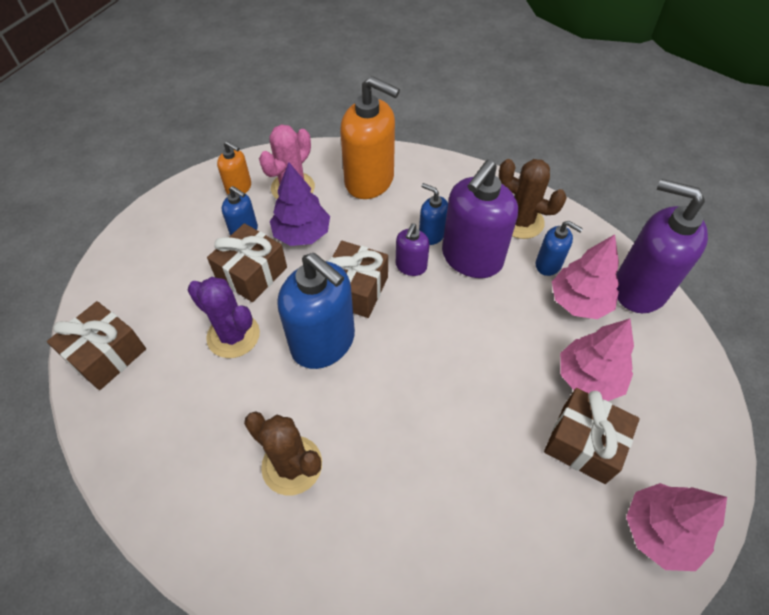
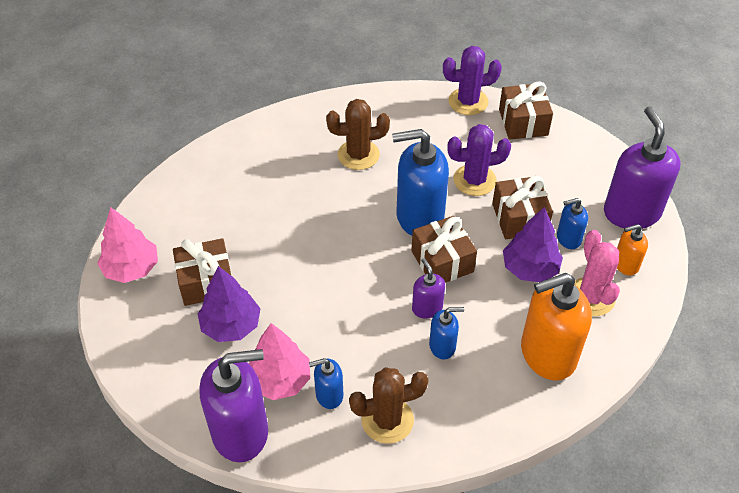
camera: 135 degrees right, 5 degrees down
purple soap dispenser [442,160,518,278] -> purple soap dispenser moved to [604,106,681,229]
pink tree [560,318,634,401] -> purple tree [198,266,261,342]
none -> purple cactus [443,46,502,115]

